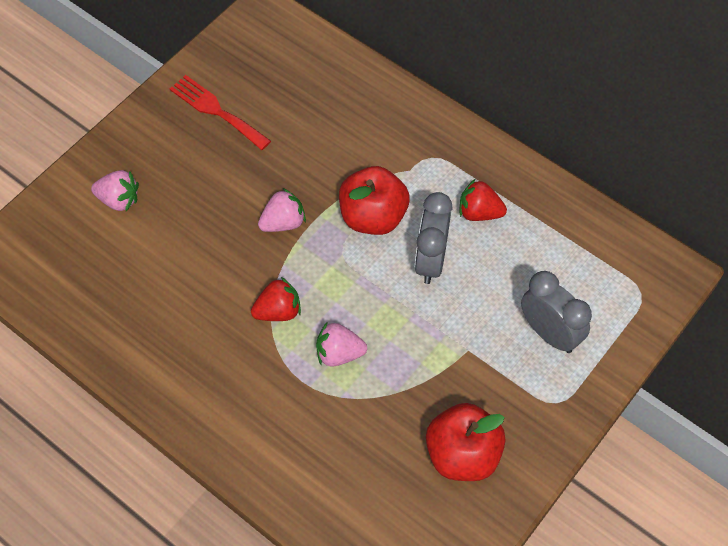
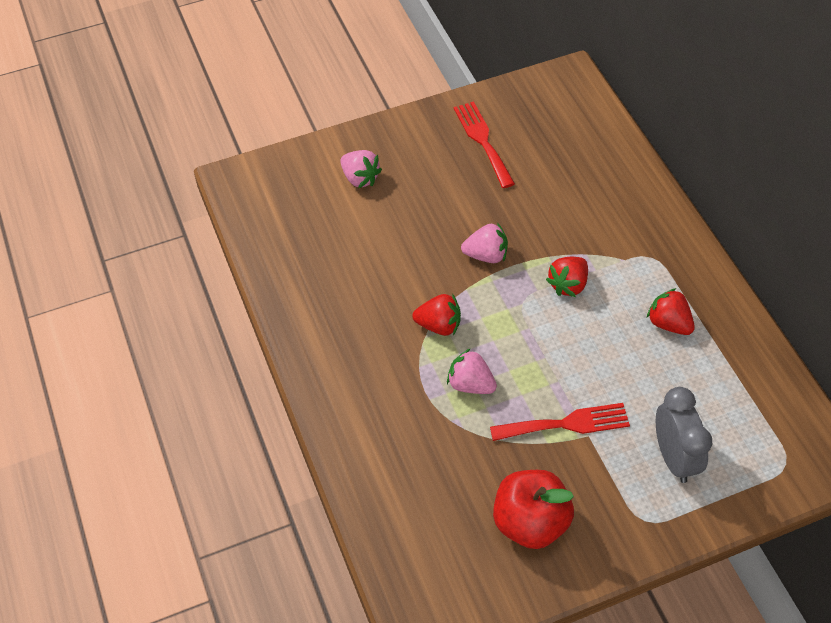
camera: 30 degrees right, 5 degrees down
red apple [339,166,410,235] -> red strawberry [546,257,588,297]
grey clock [415,192,453,284] -> none
none -> red fork [490,403,630,441]

